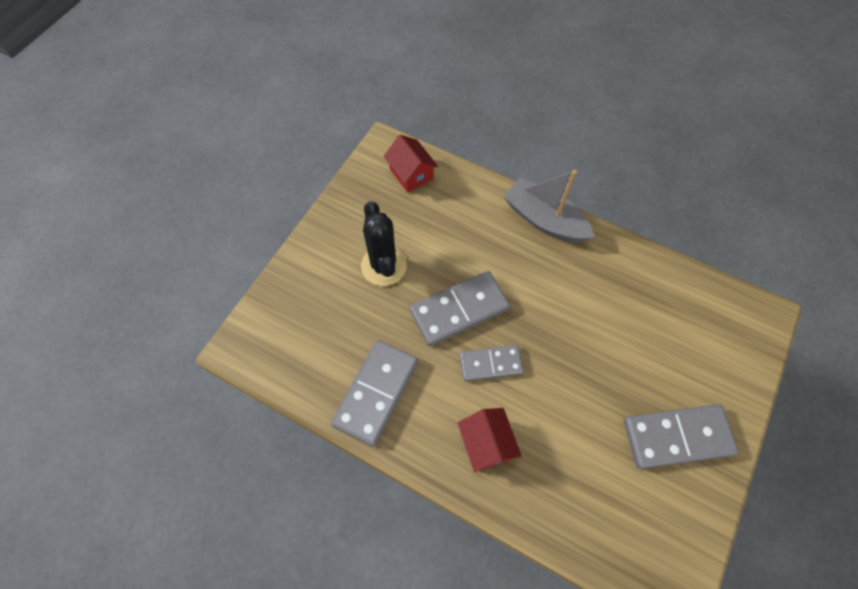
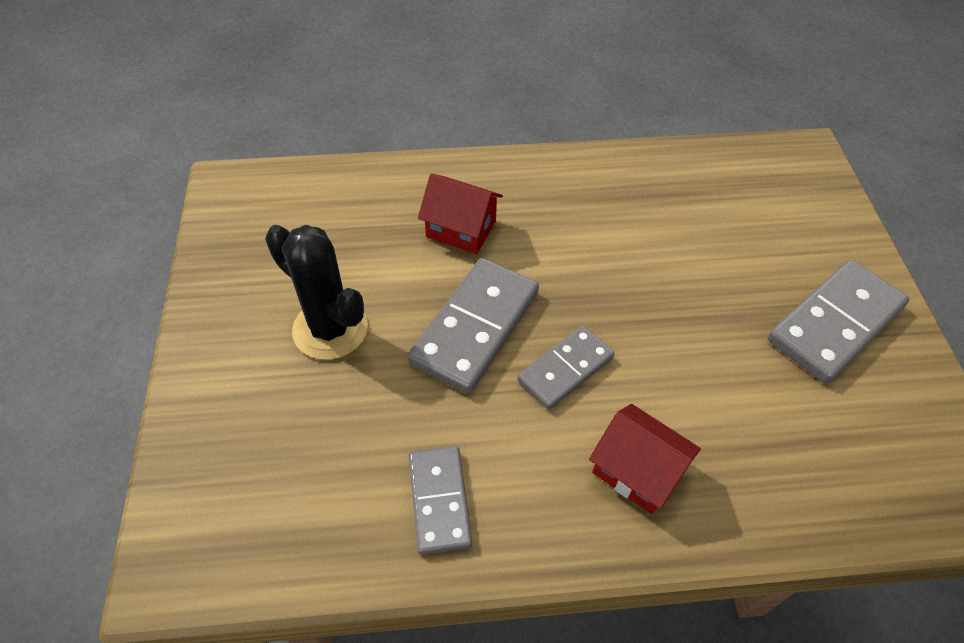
camera: 35 degrees left, 10 degrees down
grey domino [331,340,418,447] -> grey domino [409,446,472,555], size x0.63
red house [384,135,438,192] -> red house moved to [418,173,503,254]
grey boat [503,170,594,243] -> none

